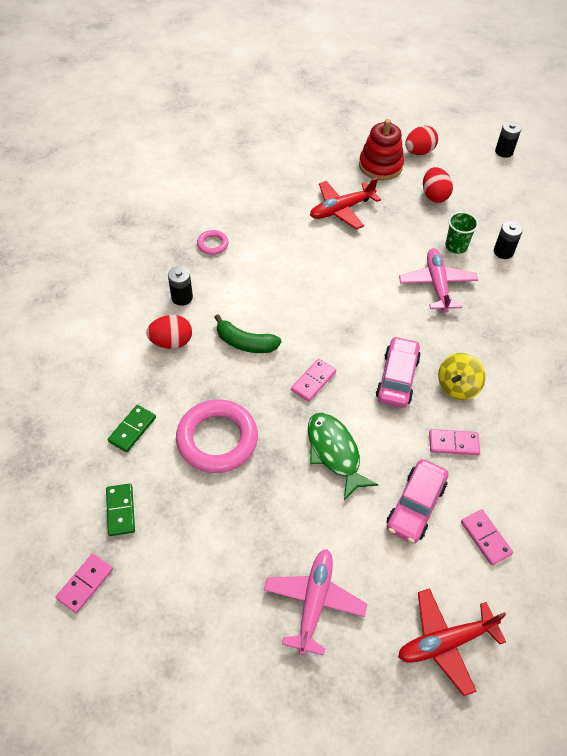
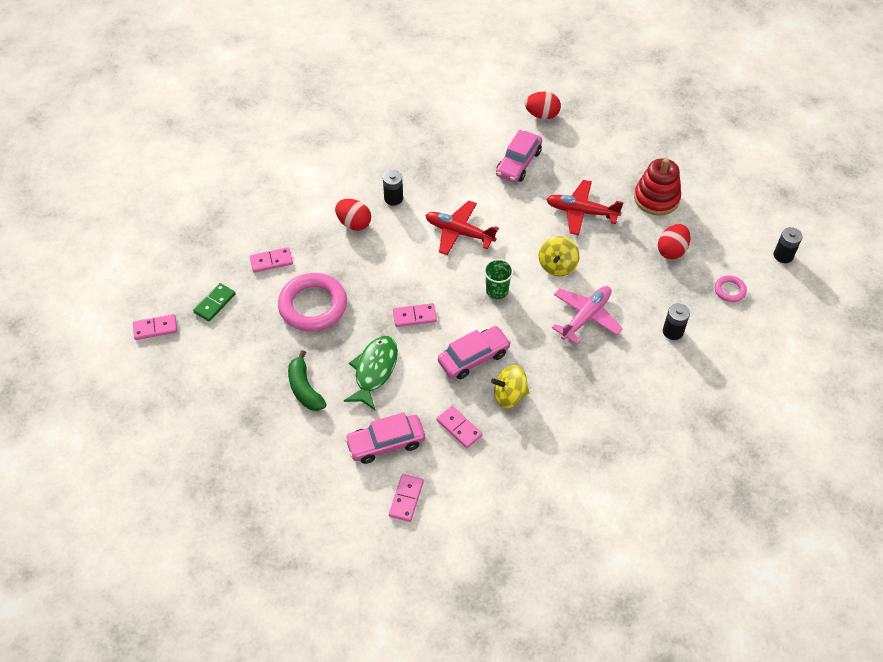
camera: 45 degrees right, 0 degrees up
green domino [108,405,156,452] -> pink domino [250,247,293,273]
pink ring [197,230,229,255] -> pink ring moved to [715,275,747,302]
green banana [214,314,281,353] -> green banana moved to [288,350,327,411]
pink plane [264,549,367,656] -> none
red plane [398,588,506,696] -> red plane moved to [425,201,499,255]
red egg [405,126,438,155] -> red egg moved to [525,92,561,119]
green cup [445,212,478,254] -> green cup moved to [484,259,514,299]
none -> pink car [496,130,542,183]
none -> yellow spinning top [539,236,580,276]

